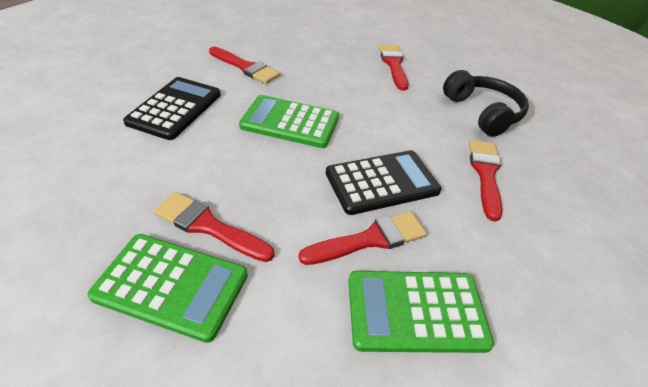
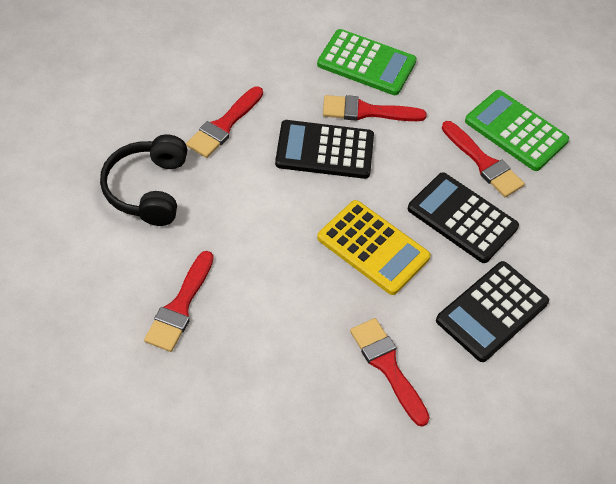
camera: 155 degrees left, 10 degrees up
green calculator [239,95,339,148] -> yellow calculator [317,200,431,295]
none -> black calculator [408,172,519,263]

